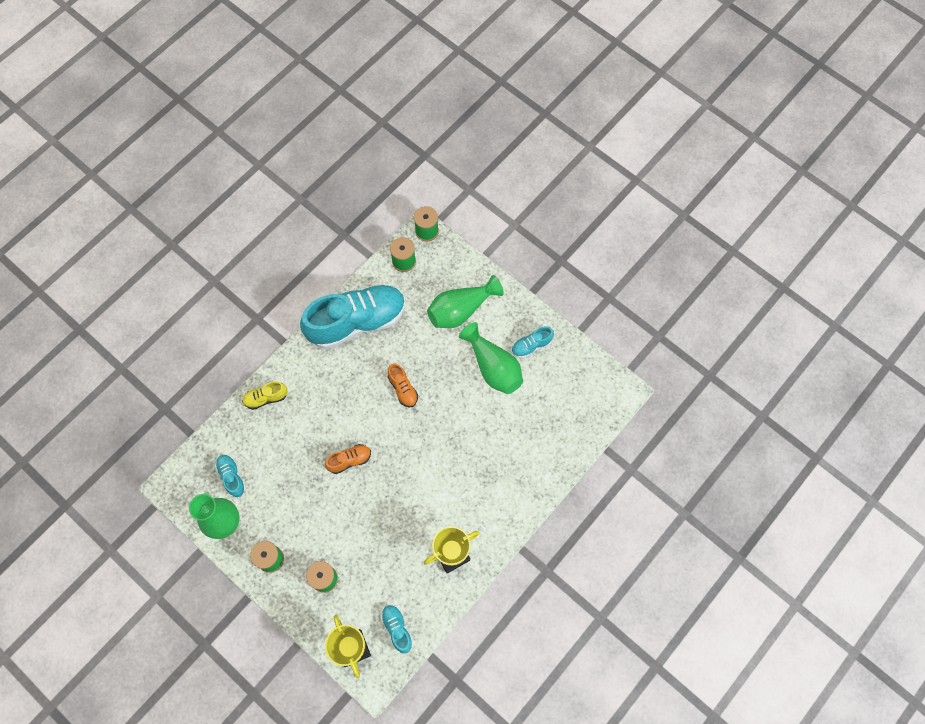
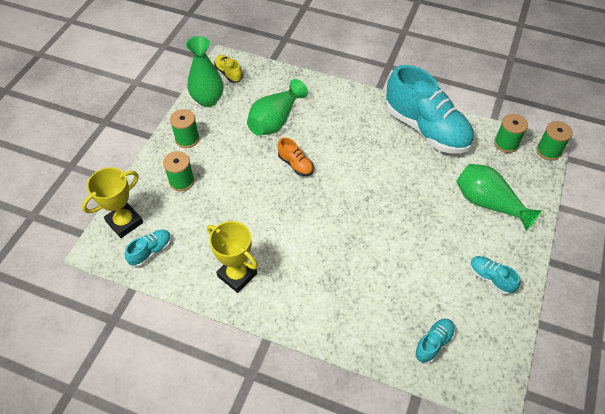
camera: 70 degrees right, 15 degrees down
turquoise shoe [215,454,246,497] -> turquoise shoe moved to [414,319,455,364]
yellow shoe [242,381,288,410] -> yellow shoe moved to [214,55,243,83]
orange shoe [388,363,418,407] -> none
green vase [459,322,523,394] -> green vase moved to [247,79,308,135]

